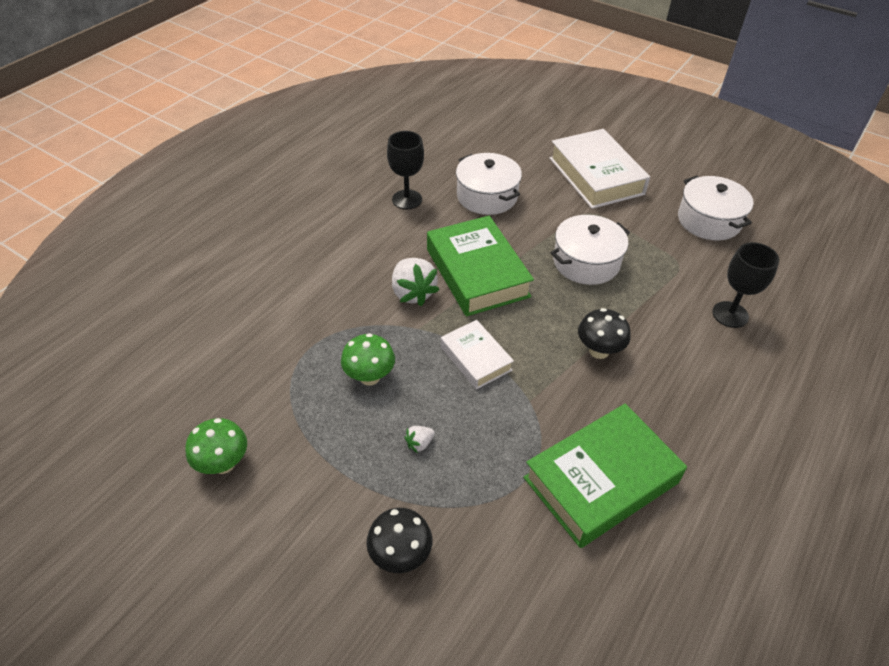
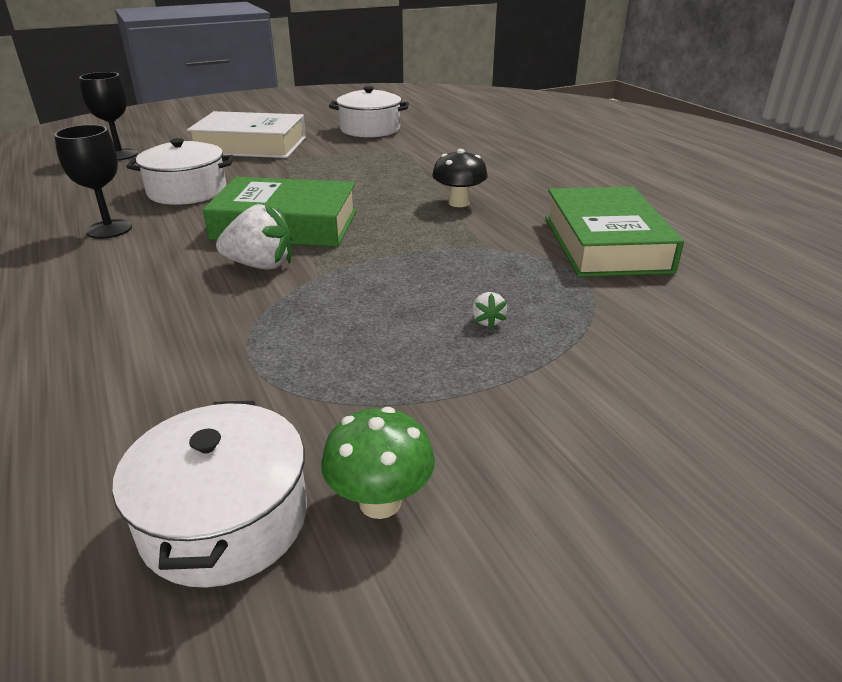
camera: 60 degrees left, 15 degrees down
green mushroom [341,333,395,385] -> none
black mushroom [366,508,432,573] -> none
white book [441,320,514,390] -> none
white pot [551,215,630,285] -> white pot moved to [113,401,307,588]
black goblet [712,242,779,328] -> black goblet moved to [79,72,138,161]

